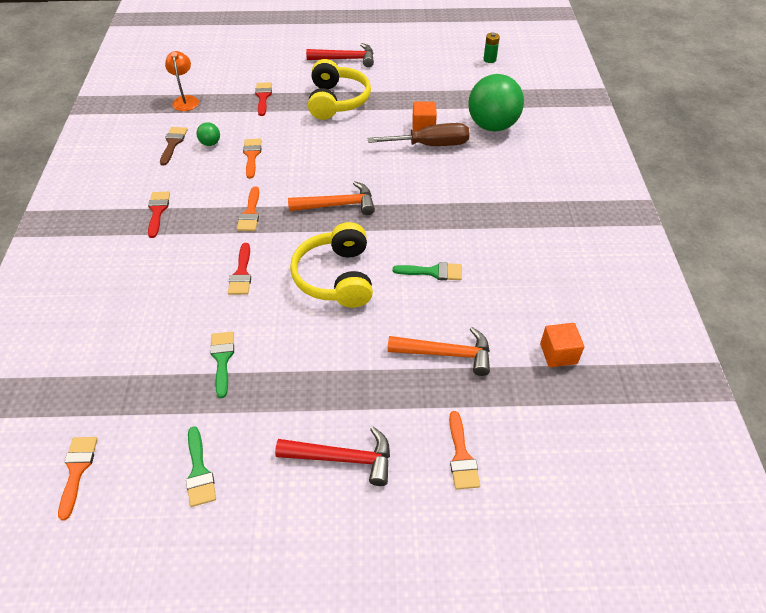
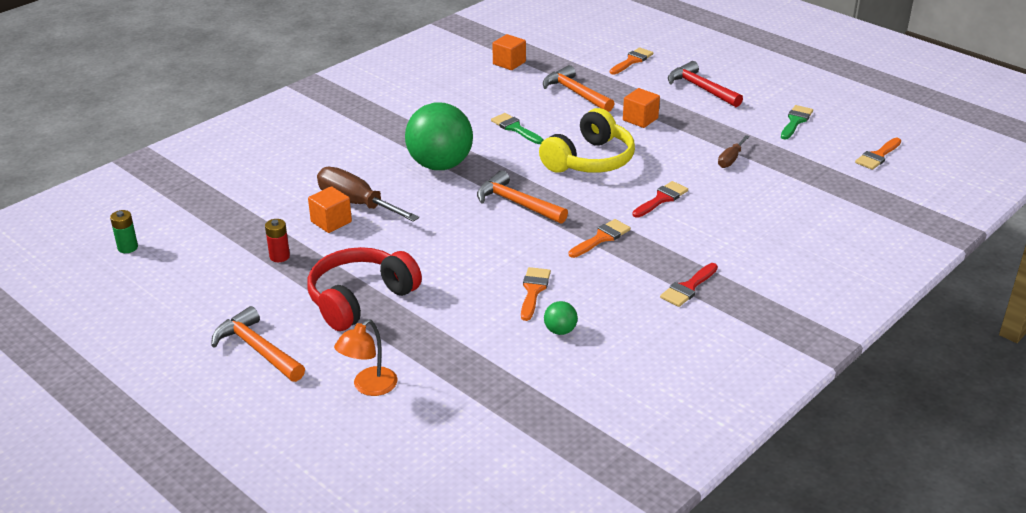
camera: 135 degrees left, 15 degrees down
brown brush [160,127,187,166] -> none
orange lamp [165,51,199,111] -> orange lamp moved to [334,319,398,396]
green brush [210,332,234,398] -> brown screwdriver [718,135,750,168]
orange brush [243,139,262,179] -> orange brush turned 150 degrees clockwise [521,267,551,321]
red brush [255,82,272,116] -> none
red hammer [306,43,374,67] -> orange hammer [211,306,305,382]
yellow headphones [308,59,371,120] -> red headphones [307,247,422,331]
green ball [468,74,524,131] -> green ball moved to [405,103,473,170]
none -> red battery [265,219,290,262]
none -> orange cube [623,88,660,128]

